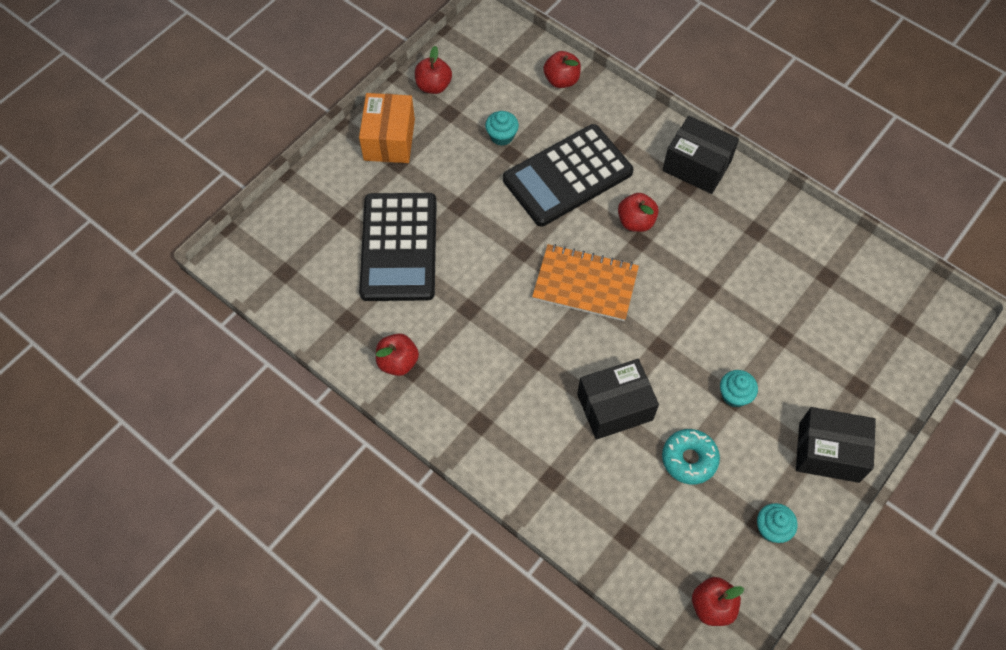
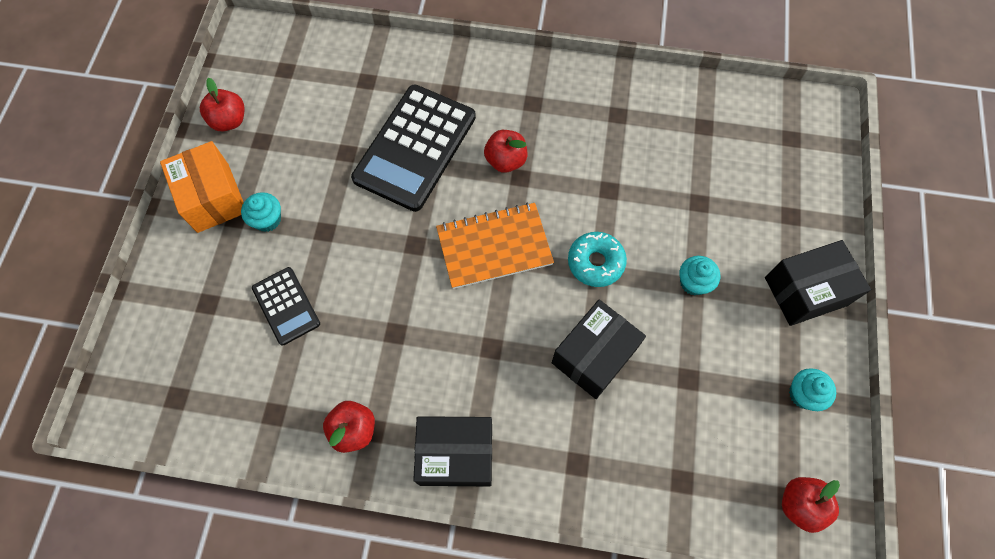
camera: 30 degrees left, 5 degrees up
black calculator [359,193,437,301] -> black calculator [252,267,320,346], size x0.52
turquoise cupcake [485,111,519,146] -> turquoise cupcake moved to [241,192,281,232]
red apple [543,51,581,88] -> none
black box [662,116,739,194] -> black box moved to [413,416,492,486]
turquoise donut [662,429,720,484] -> turquoise donut moved to [568,232,627,287]

